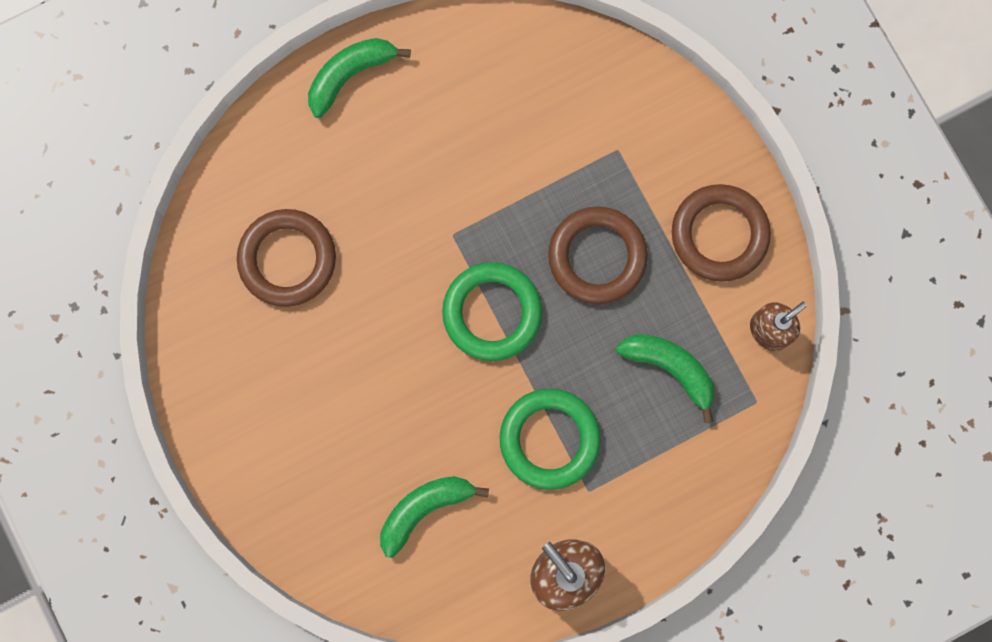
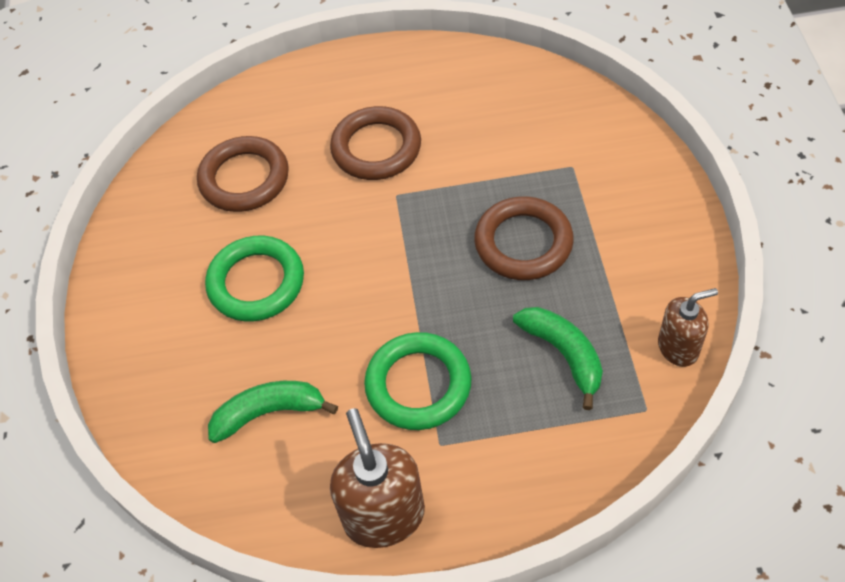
camera: 25 degrees right, 25 degrees down
green banana [308,38,411,118] -> none
green ring [442,262,542,361] -> green ring moved to [205,236,304,322]
brown ring [672,184,771,282] -> brown ring moved to [330,106,421,180]

